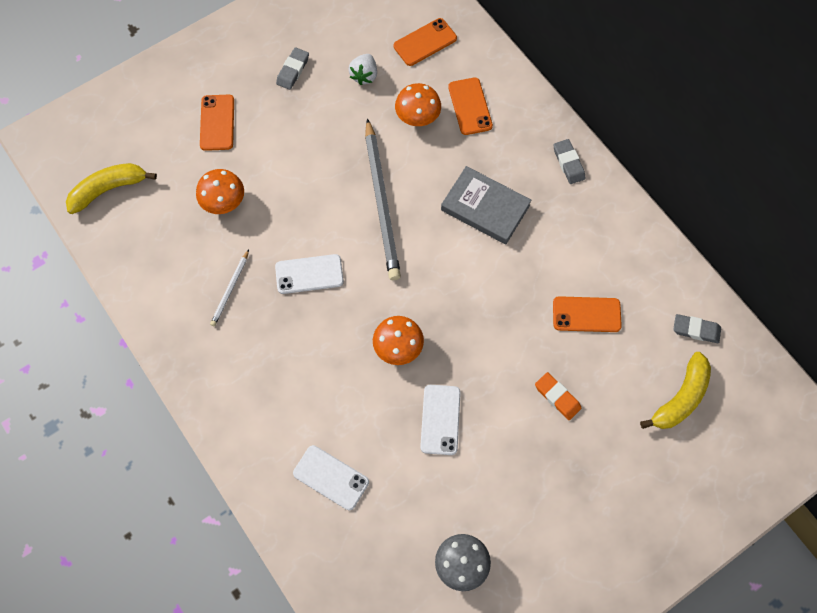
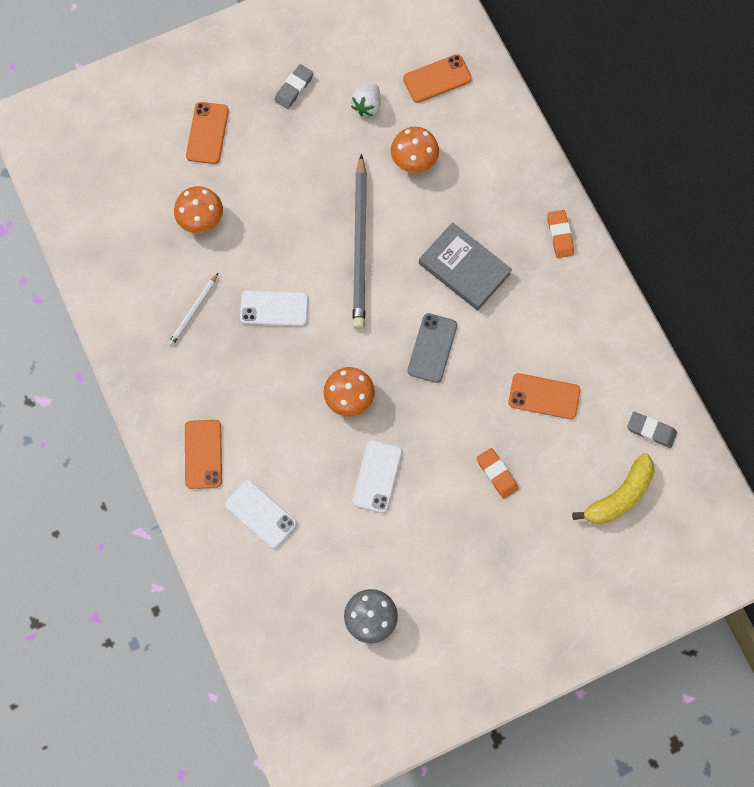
camera: 10 degrees right, 5 degrees up
yellow banana [66,163,157,214] -> none
orange phone [448,77,493,135] -> orange phone moved to [185,420,222,489]
grey eraser [553,139,586,184] -> orange eraser [547,210,574,258]
none -> grey phone [407,313,457,383]

